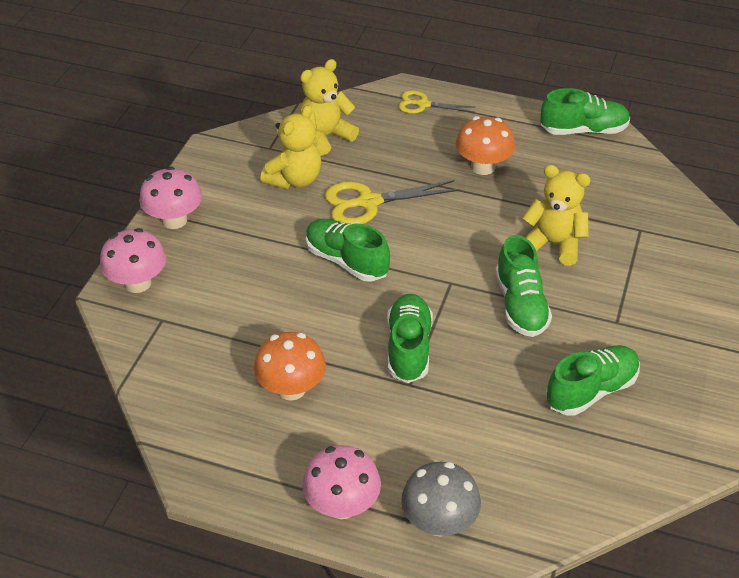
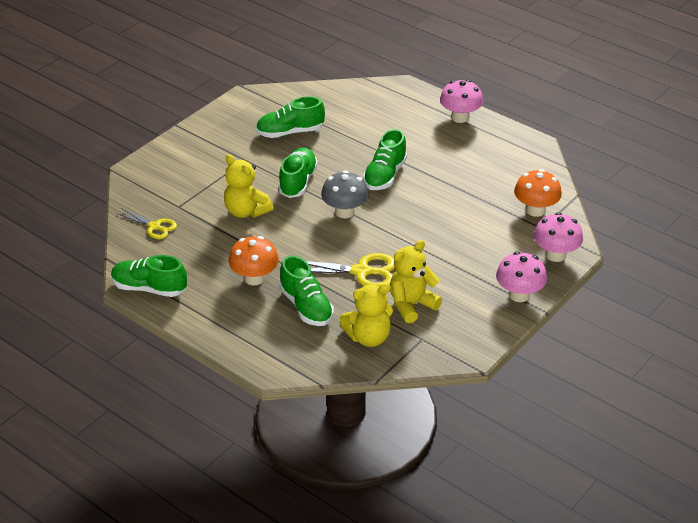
camera: 160 degrees left, 5 degrees down
orange mushroom [254,332,326,400] -> orange mushroom moved to [514,169,562,217]
green shoe [306,219,390,282] -> green shoe moved to [279,255,334,326]
yellow scissors [398,90,476,114] -> yellow scissors moved to [117,208,177,239]
grey mushroom [401,462,481,536] -> grey mushroom moved to [321,171,369,218]

